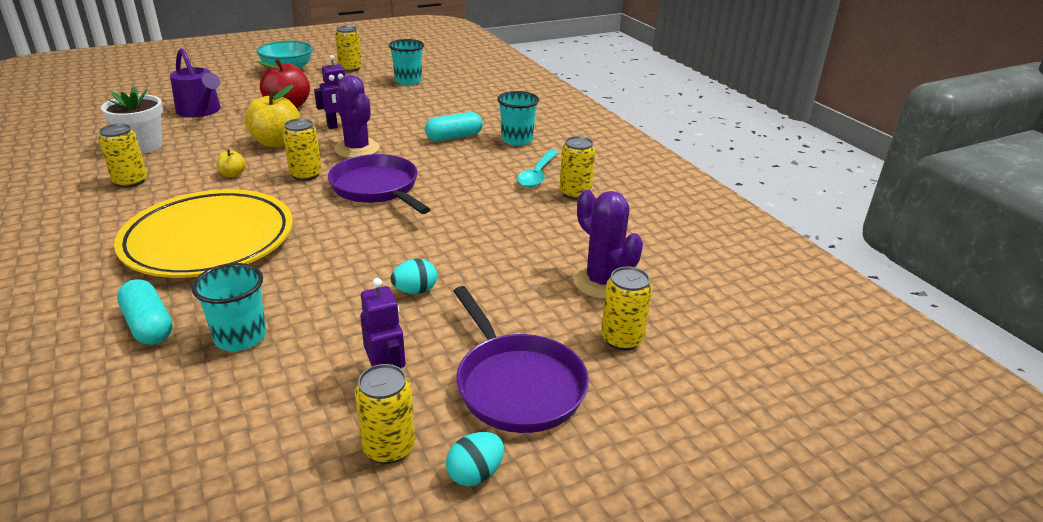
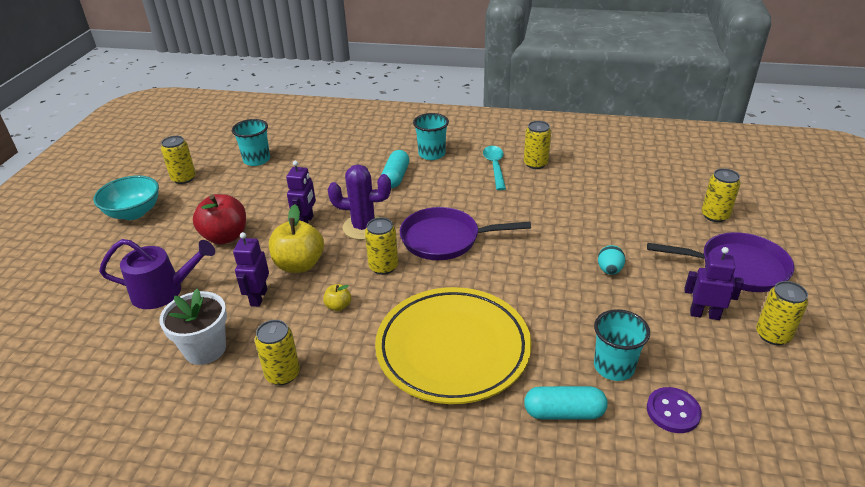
camera: 50 degrees left, 5 degrees up
turquoise egg [446,432,504,486] -> none
turquoise spoon [517,150,559,187] -> turquoise spoon turned 150 degrees counterclockwise [483,146,506,190]
purple cactus [573,190,643,299] -> none
none -> purple robot [233,232,269,307]
none -> purple button [647,387,702,433]

